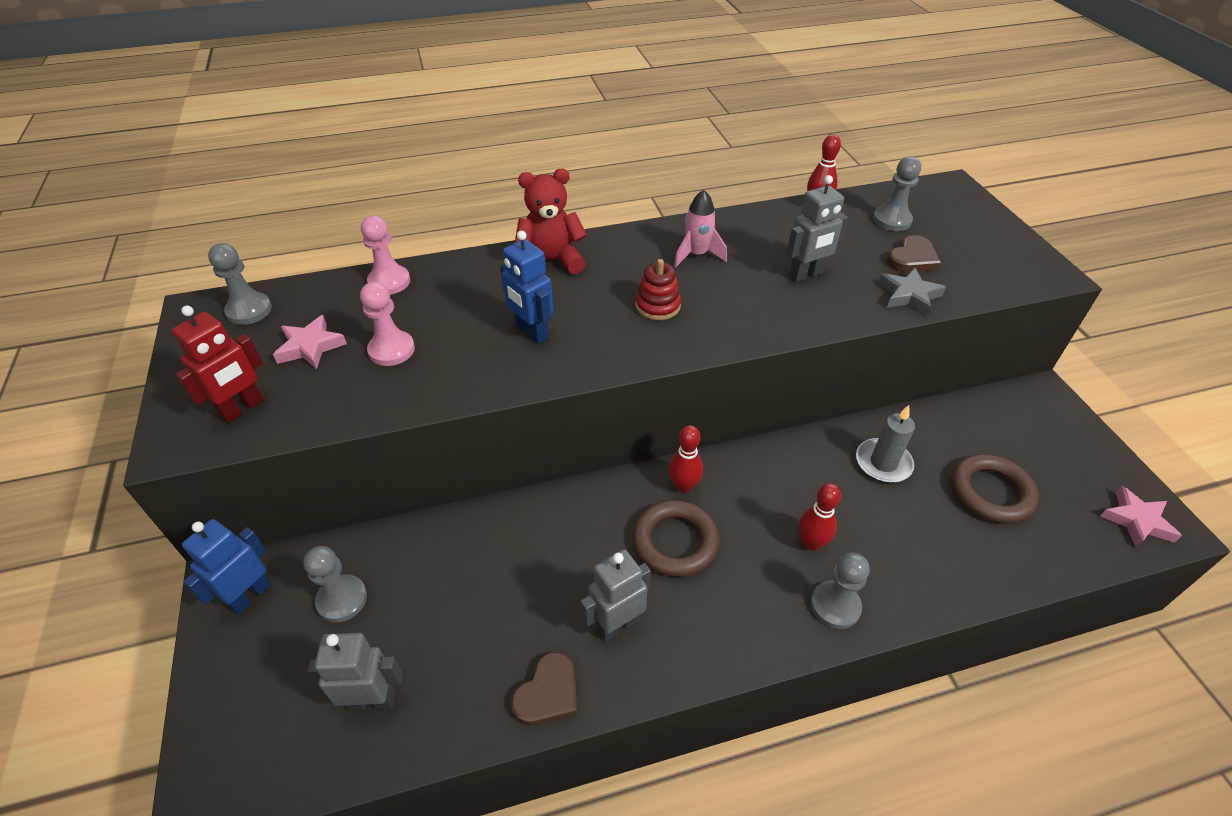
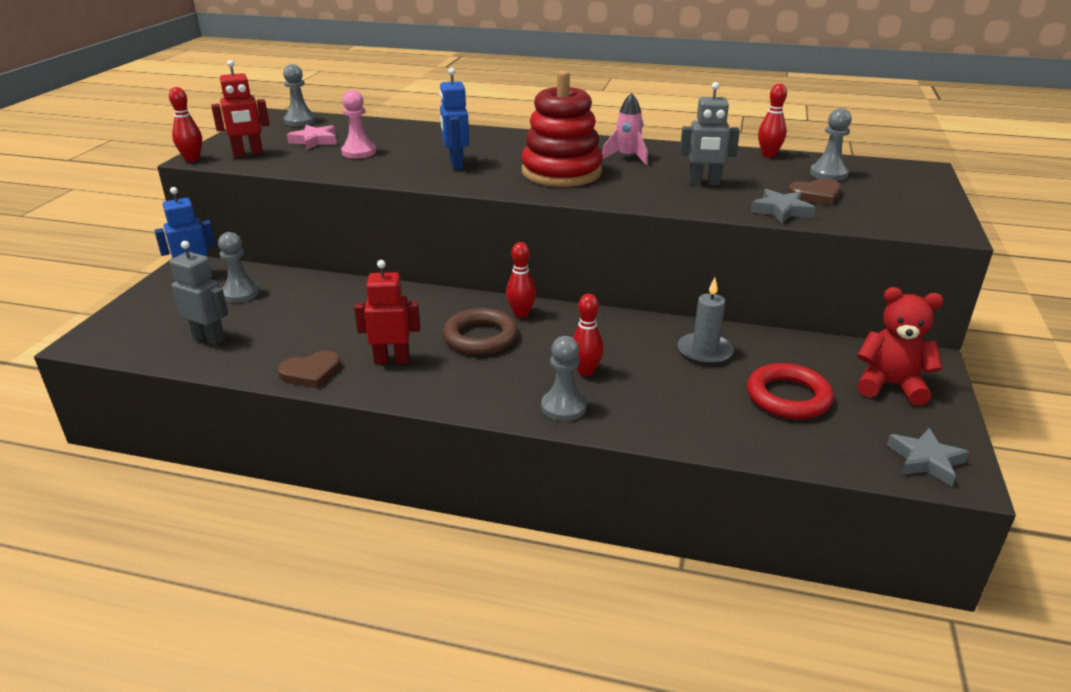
camera: 30 degrees right, 15 degrees down
pink pawn [361,216,410,295] -> none
red teddy bear [515,169,587,274] -> red teddy bear moved to [857,287,943,406]
grey robot [580,549,651,641] -> red robot [354,260,420,364]
red stacking toy [635,259,681,320] -> red stacking toy [521,70,603,187], size x2.10
brown ring [951,454,1039,524] -> red ring [747,363,834,419]
pink star [1101,486,1182,548] -> grey star [887,428,969,486]
none -> red bowling pin [169,87,202,162]

